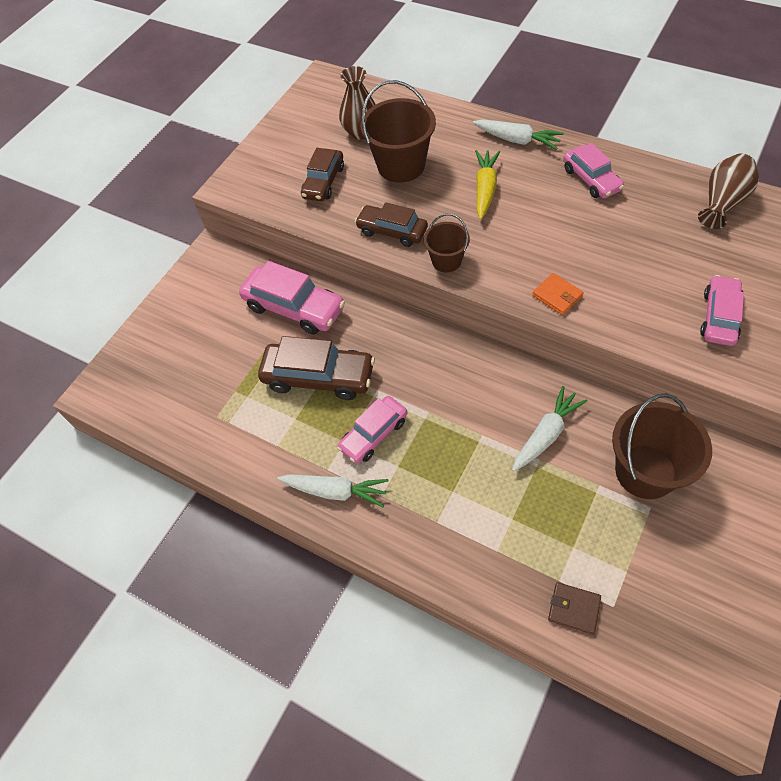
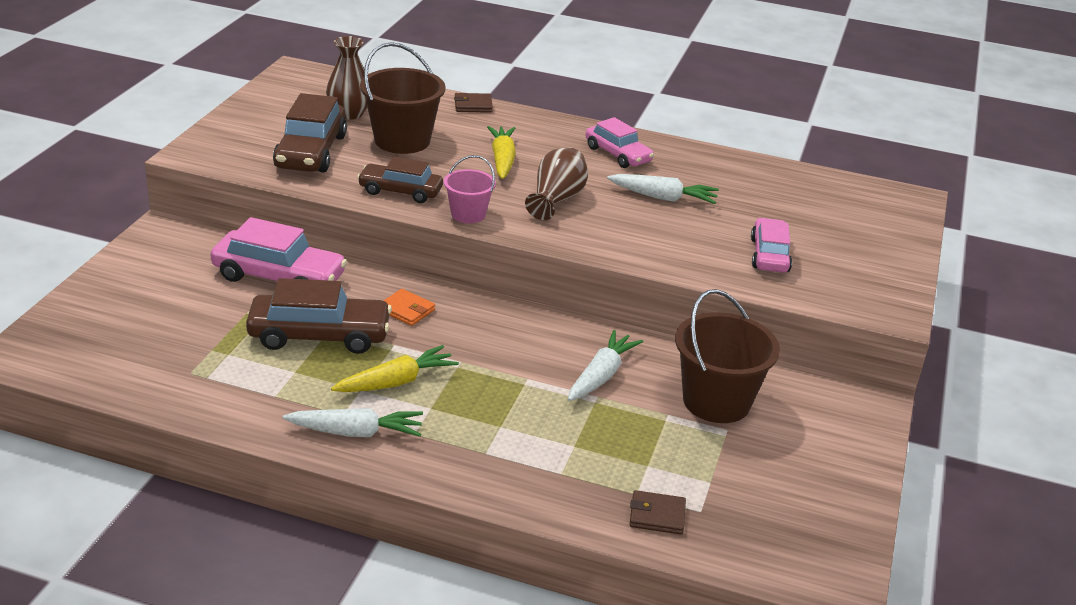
camera: 20 degrees left, 25 degrees down
brown car [301,148,344,201] -> brown car [273,93,347,172], size x1.53
pink car [337,396,407,464] -> yellow carrot [331,345,459,392]
brown bucket [424,214,470,272] -> pink bucket [444,155,496,223]
white carrot [473,120,564,150] -> white carrot moved to [607,174,719,204]
orange wallet [532,273,583,315] -> orange wallet moved to [383,289,435,326]
brown vase [698,154,759,229] -> brown vase moved to [525,147,588,220]
none -> brown wallet [454,93,493,113]

